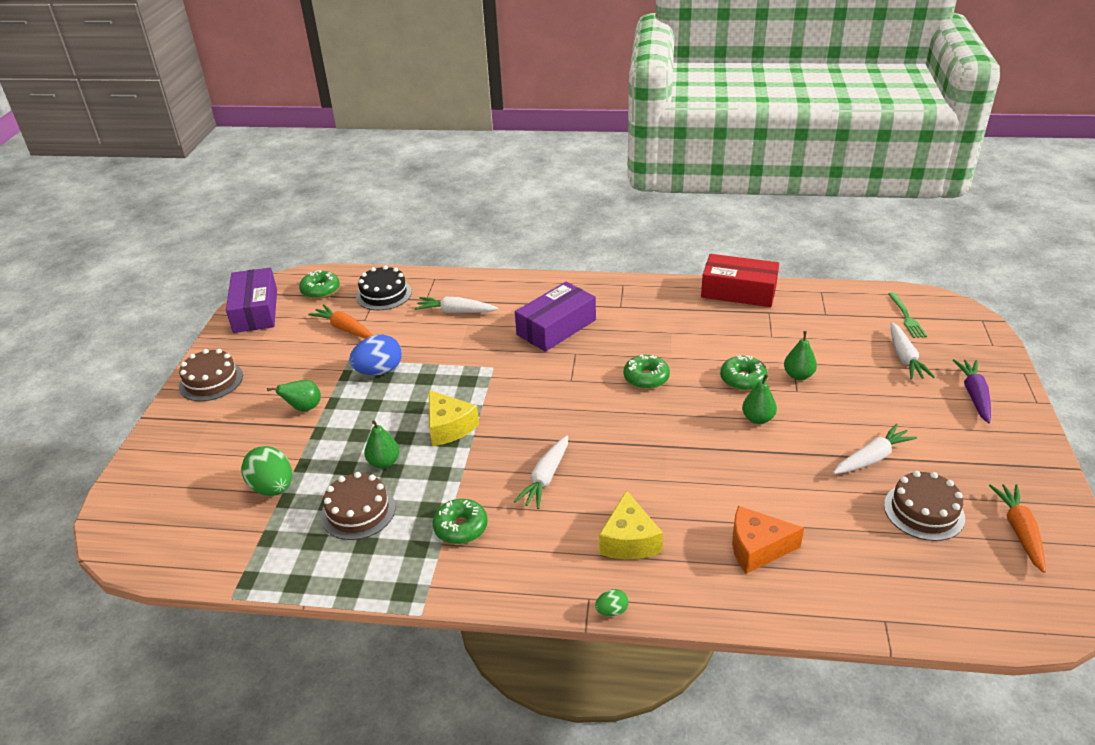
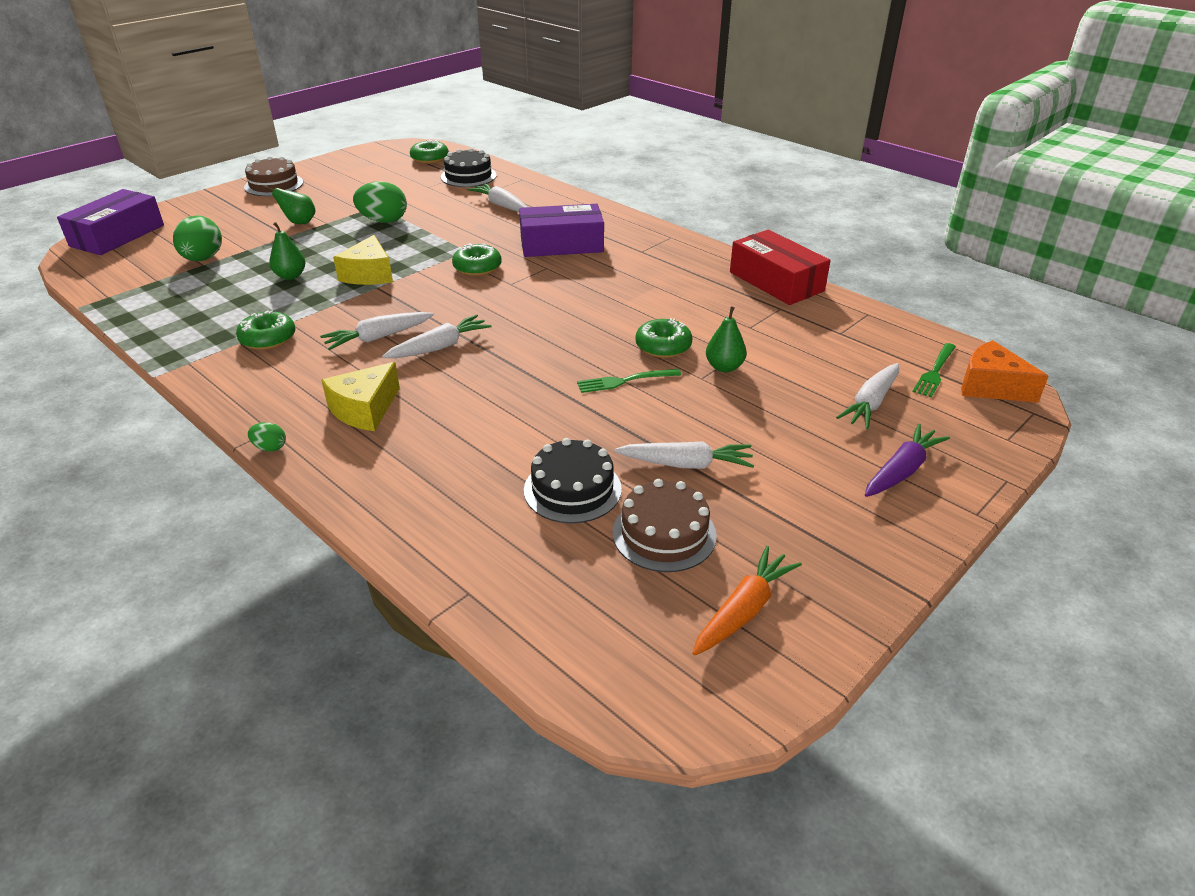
camera: 35 degrees right, 0 degrees up
purple box [226,268,277,333] -> purple box moved to [57,189,164,255]
orange carrot [308,304,373,339] -> none
brown cake [321,472,395,540] -> none
blue egg [349,335,402,375] -> green egg [353,181,407,223]
green donut [624,355,670,389] -> green donut moved to [452,243,502,276]
orange cheese [732,506,804,574] -> orange cheese moved to [961,340,1049,403]
green pear [742,374,777,424] -> green fork [577,369,681,393]
none -> white carrot [382,315,492,358]
none -> black cake [524,438,622,523]

